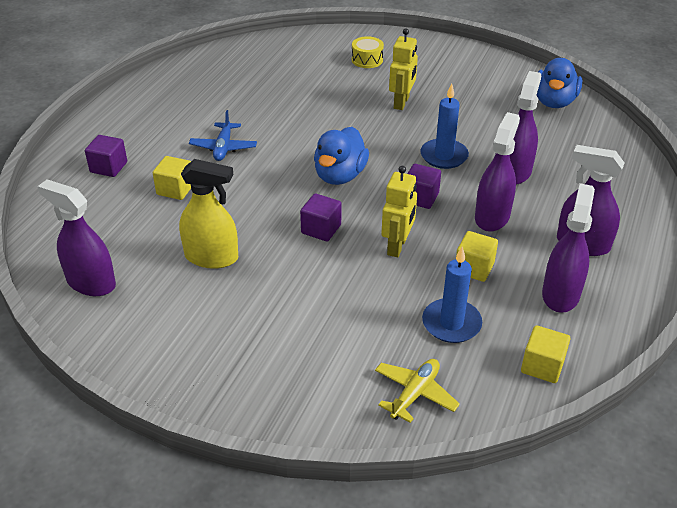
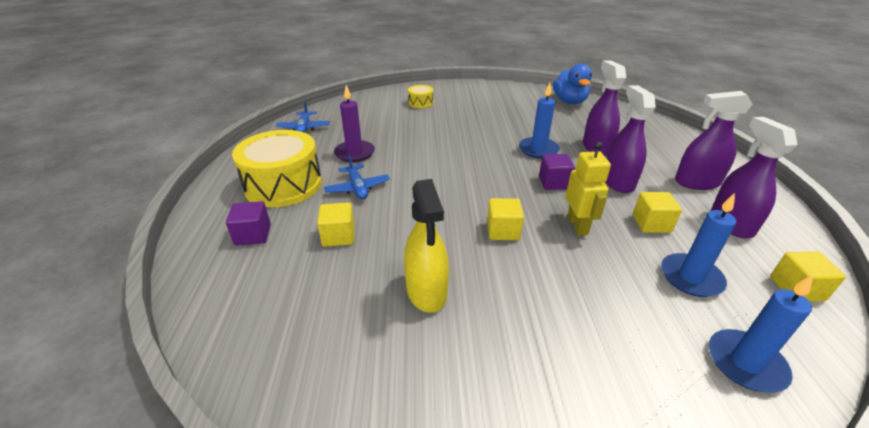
camera: 25 degrees left, 5 degrees down
purple spray bottle [37,180,116,296] -> none
yellow spray bottle [179,159,238,269] -> yellow spray bottle turned 90 degrees clockwise [404,179,449,313]
purple cube [300,193,341,242] -> yellow cube [487,198,524,240]
blue duck [314,127,369,185] -> none
yellow plane [375,359,460,423] -> blue candle [709,275,813,393]
yellow robot [389,29,418,110] -> none
none -> yellow drum [232,130,322,207]
none -> blue plane [276,101,330,133]
none -> purple candle [334,85,375,162]

